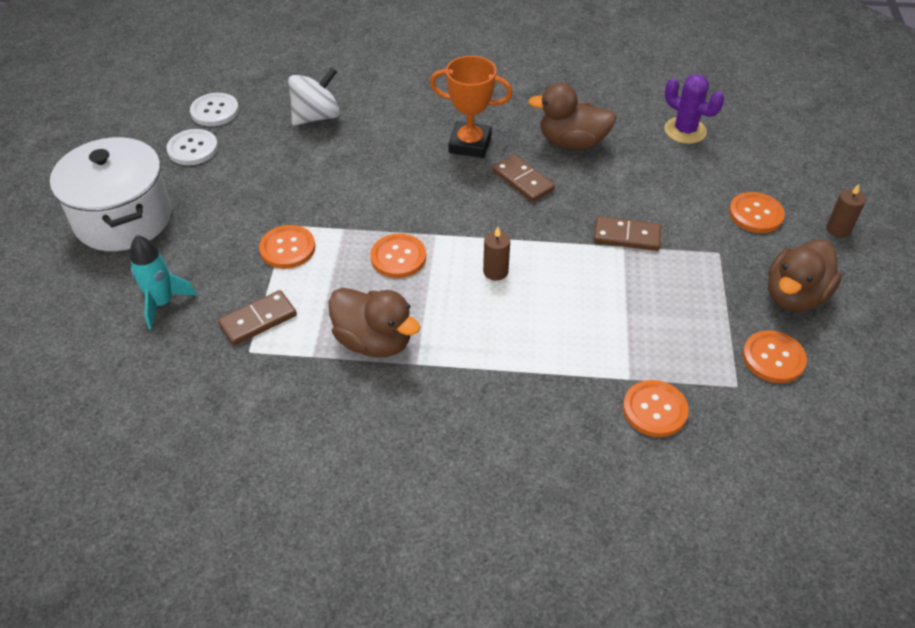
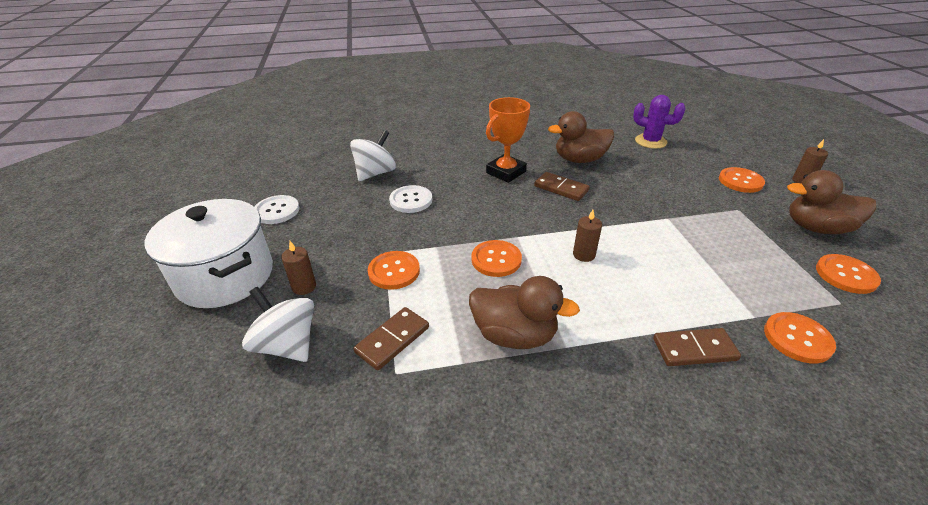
camera: 15 degrees left, 10 degrees down
turquoise rocket [130,235,197,329] -> white spinning top [242,287,314,362]
white button [190,93,239,126] -> white button moved to [389,185,432,213]
orange trophy [430,56,513,158] -> orange trophy turned 45 degrees counterclockwise [486,97,530,183]
brown domino [594,216,661,251] -> brown domino moved to [653,328,741,366]
brown duck [768,239,842,312] -> brown duck turned 75 degrees clockwise [787,170,876,234]
none -> brown candle [281,241,316,295]

